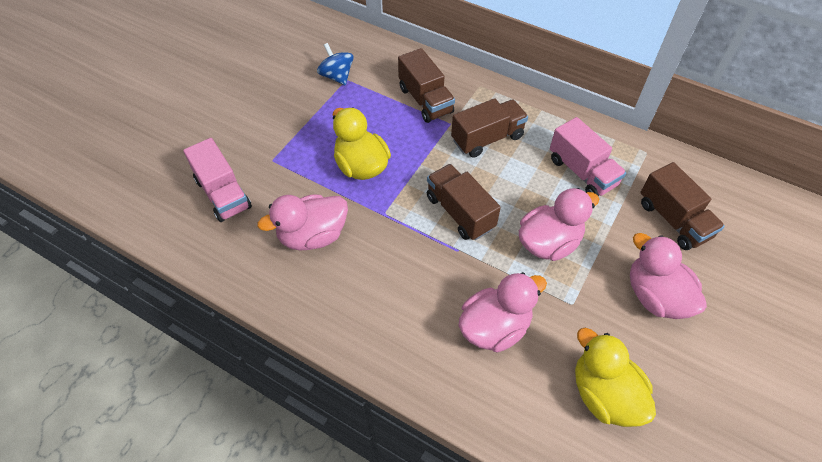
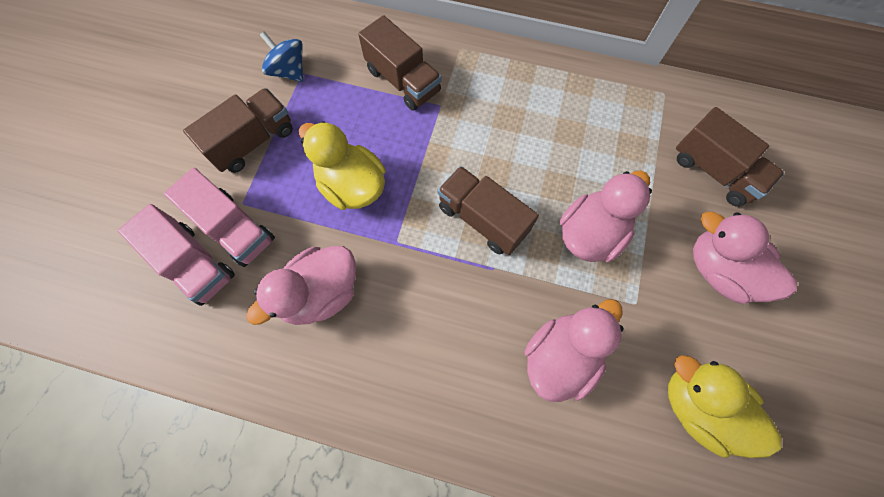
camera: 15 degrees left, 15 degrees up
brown truck [451,98,528,158] -> brown truck moved to [183,88,293,173]
pink truck [550,117,626,196] -> pink truck moved to [164,168,275,267]

